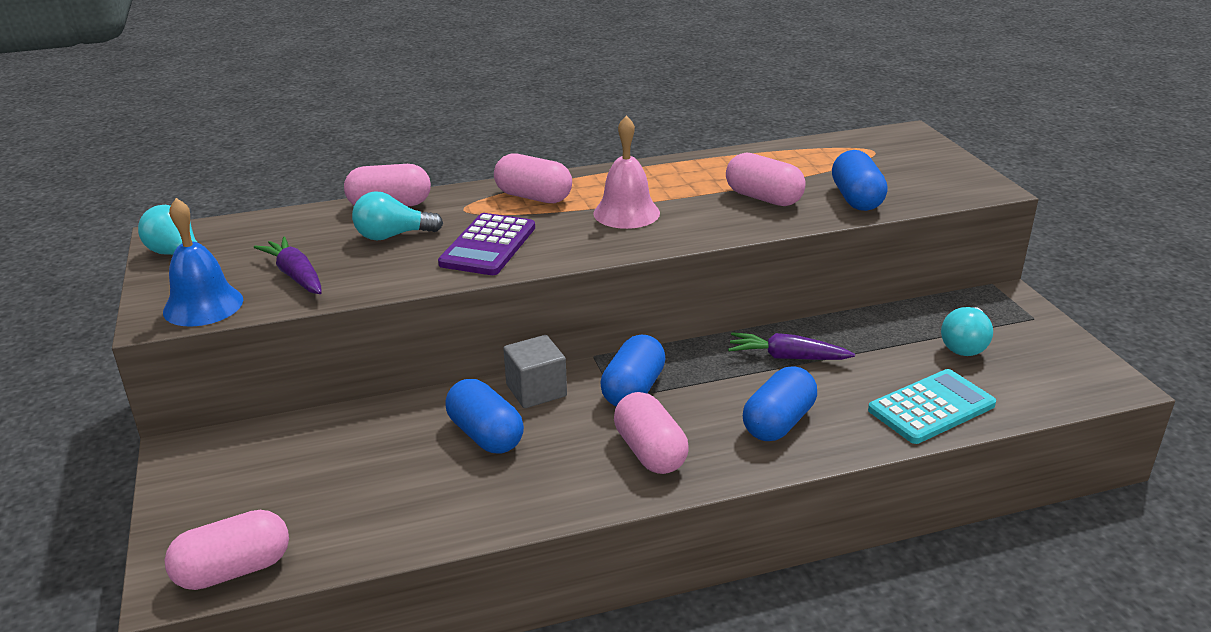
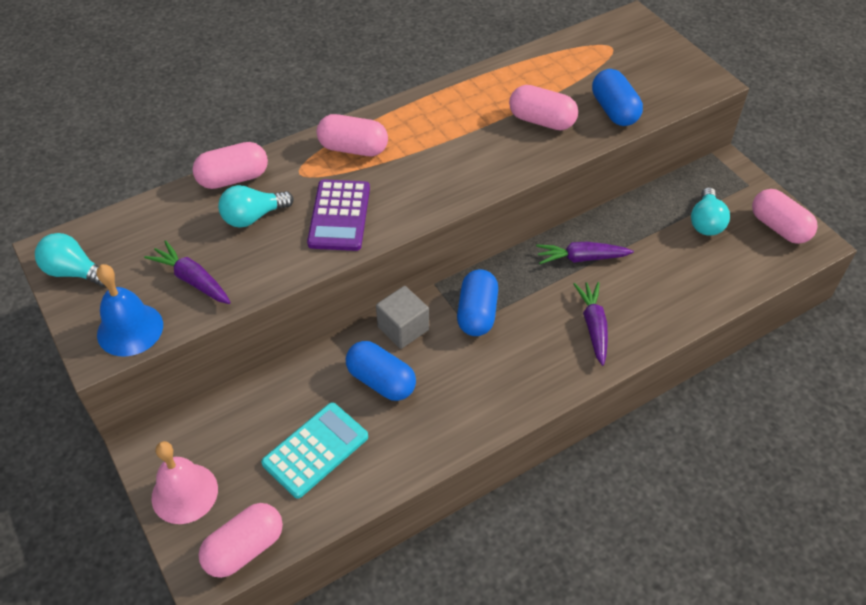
camera: 15 degrees left, 20 degrees up
pink bell [593,116,660,229] -> pink bell moved to [151,441,218,524]
pink capsule [614,392,689,474] -> pink capsule moved to [752,189,817,244]
blue capsule [743,366,817,441] -> purple carrot [574,282,608,366]
turquoise calculator [868,369,996,444] -> turquoise calculator moved to [261,402,368,499]

